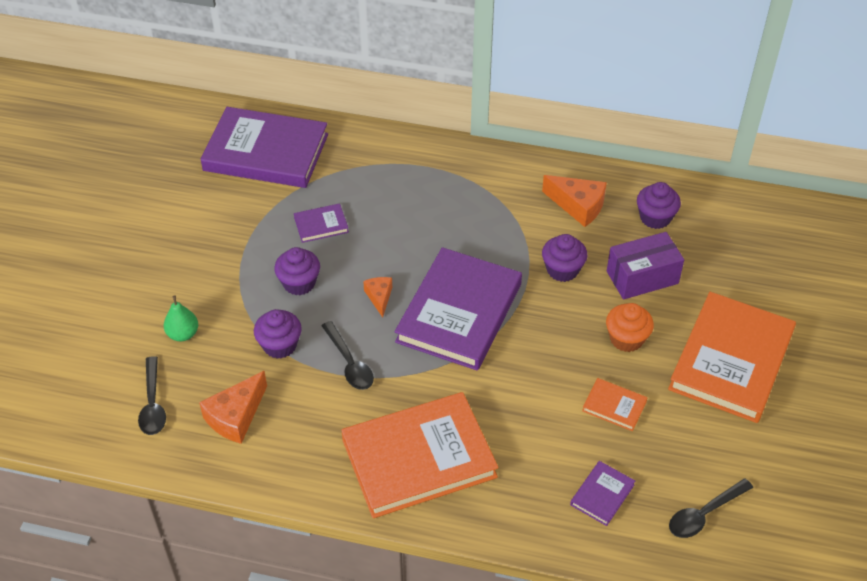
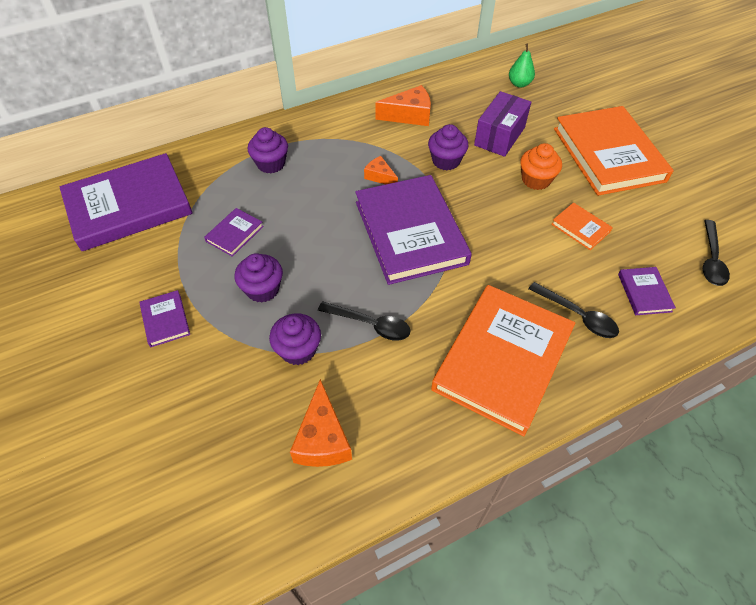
camera: 40 degrees left, 5 degrees up
black spoon [138,356,166,435] -> black spoon moved to [529,282,619,338]
green pear [164,295,198,341] -> green pear moved to [509,43,535,88]
orange cheese [363,277,392,318] -> orange cheese moved to [364,156,398,185]
orange book [582,378,647,431] -> orange book turned 60 degrees clockwise [551,202,613,250]
purple cupcake [637,182,681,229] -> purple cupcake moved to [248,127,288,174]
none -> purple book [139,290,190,347]

